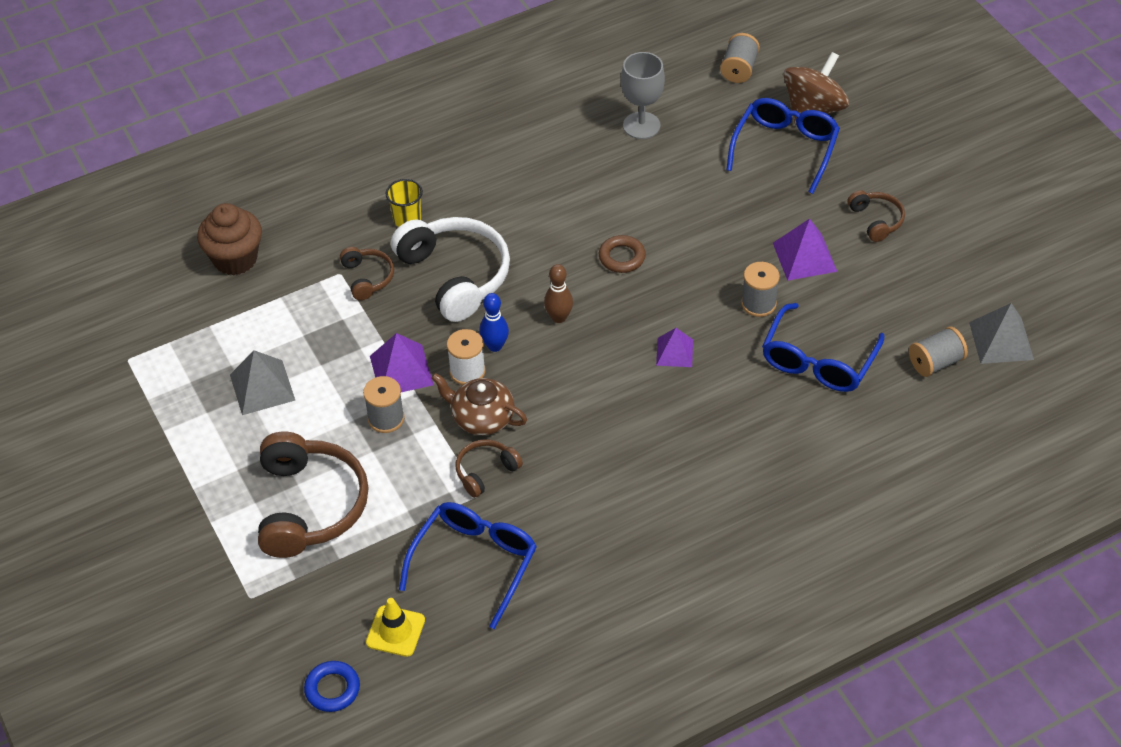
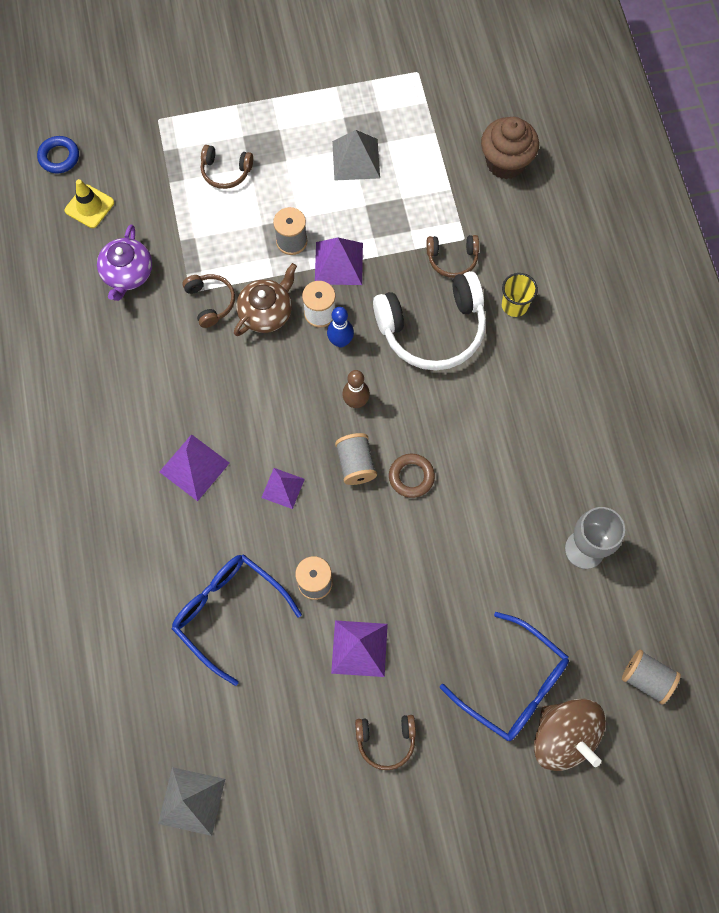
camera: 105 degrees right, 20 degrees up
brown headphones [258,432,369,558] -> brown headphones [201,145,253,189], size x0.50
blue glasses [399,502,537,629] -> purple teapot [97,224,152,301]
grey spool [909,327,968,377] -> grey spool moved to [335,433,377,485]
none -> purple pyramid [159,434,230,501]

